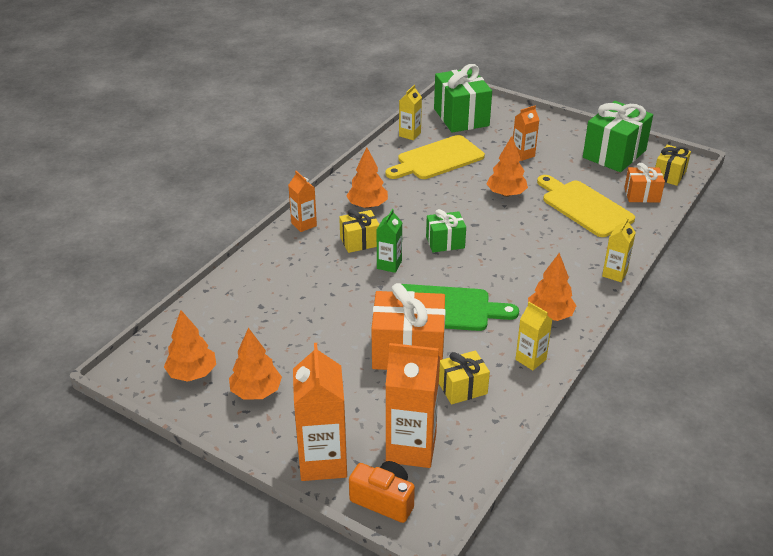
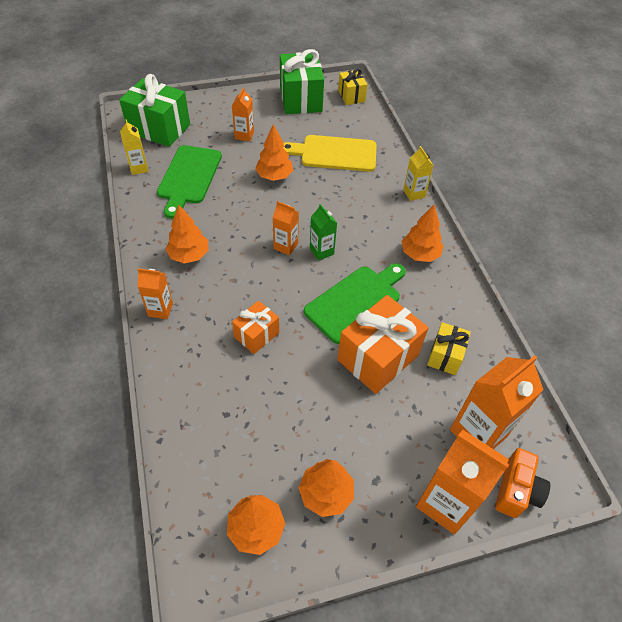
camera: 50 degrees left, 15 degrees up
yellow gift [339,209,380,253] -> none
orange camera [349,461,415,523] -> orange camera turned 135 degrees clockwise [495,448,550,518]
green carton [377,209,403,273] -> green carton moved to [310,204,337,261]
yellow cutting board [386,135,485,179] -> green cutting board [157,145,222,219]
green gift [426,209,466,252] -> orange carton [273,201,299,256]
yellow carton [515,302,553,370] -> none
orange gift [624,163,665,203] -> orange gift moved to [232,301,279,354]

